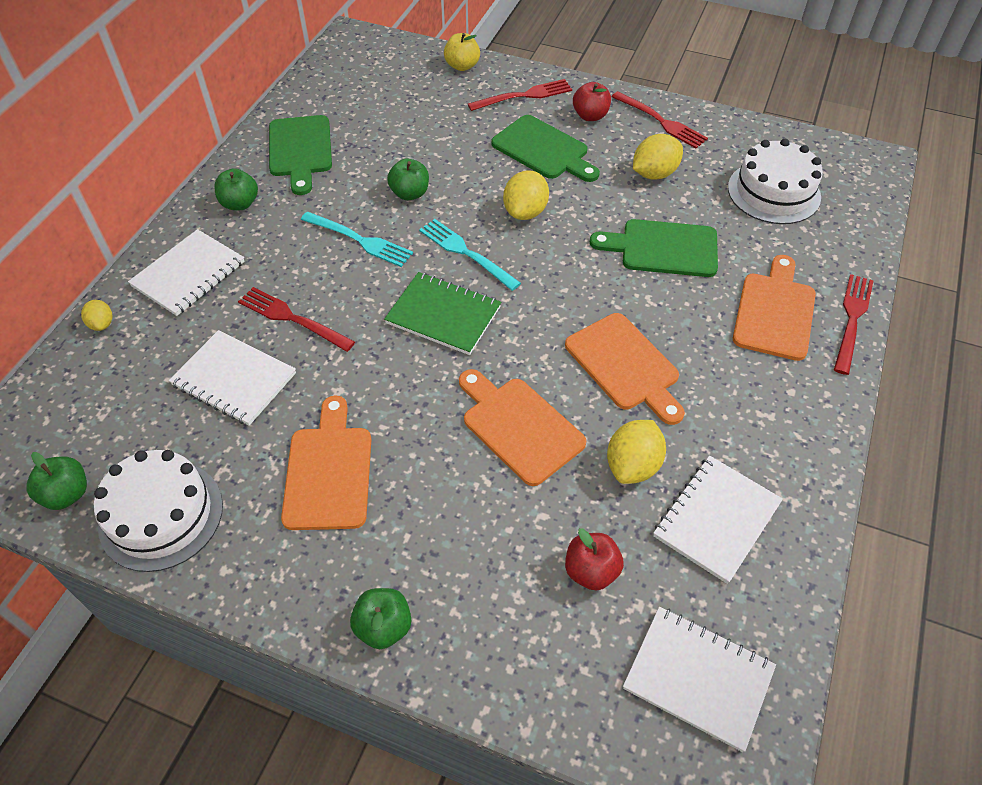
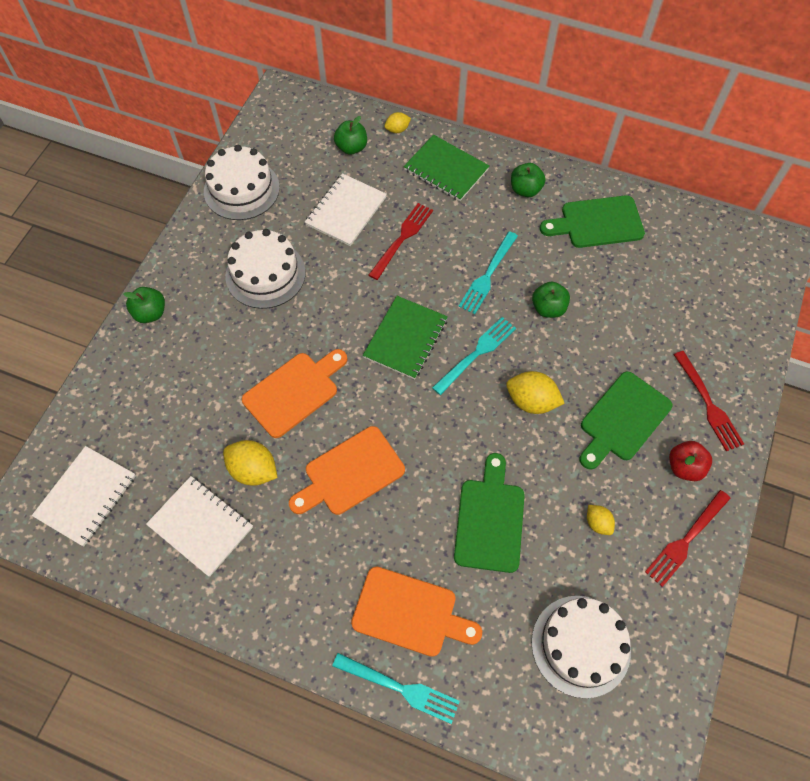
camera: 90 degrees right, 10 degrees up
green apple [27,452,87,510] -> green apple moved to [334,116,367,155]
white notebook [128,229,245,316] -> green notebook [404,135,489,201]
orange cutting board [281,396,371,530] -> white cake [225,229,305,309]
yellow apple [444,33,480,71] -> none
red apple [565,529,624,590] -> none
yellow lemon [633,134,683,180] -> yellow lemon [587,505,615,535], size x0.57
red fork [834,274,874,375] -> turquoise fork [332,653,460,724]

